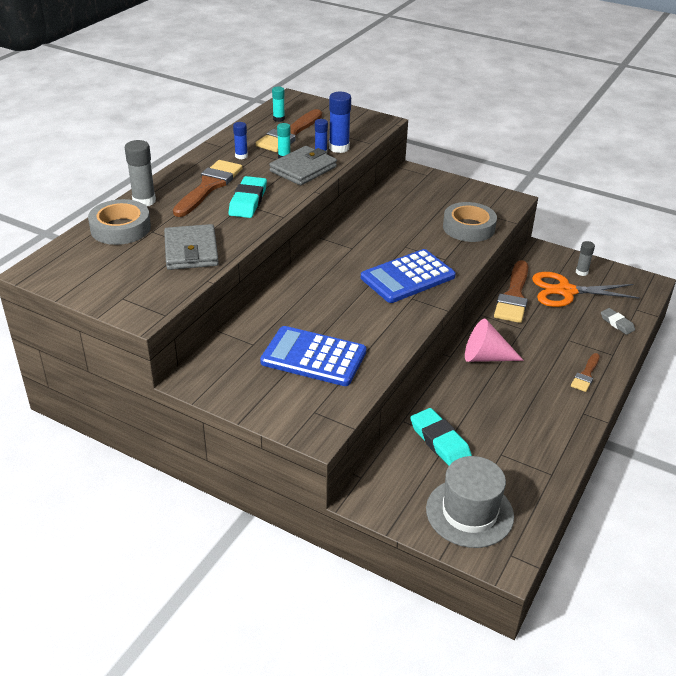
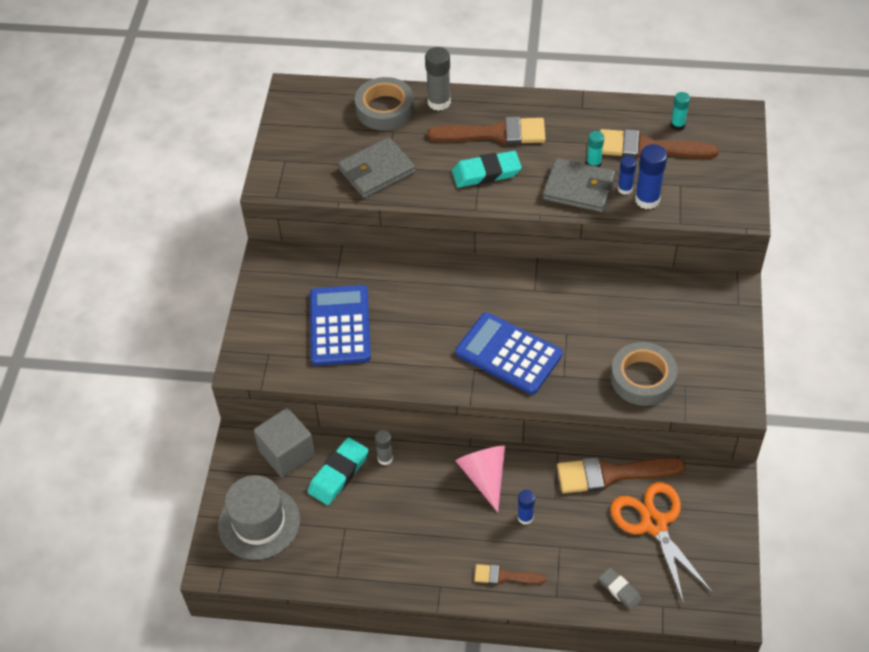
camera: 70 degrees right, 15 degrees up
blue glue stick [233,122,248,159] -> blue glue stick moved to [518,490,535,525]
grey glue stick [576,241,595,276] -> grey glue stick moved to [375,430,393,465]
grey eraser [601,308,635,335] -> grey eraser turned 75 degrees counterclockwise [599,568,642,610]
none -> grey cube [254,408,315,477]

